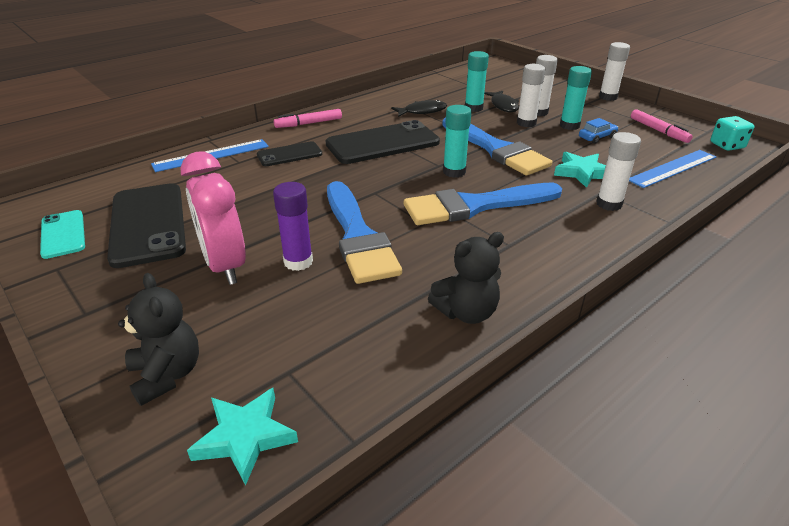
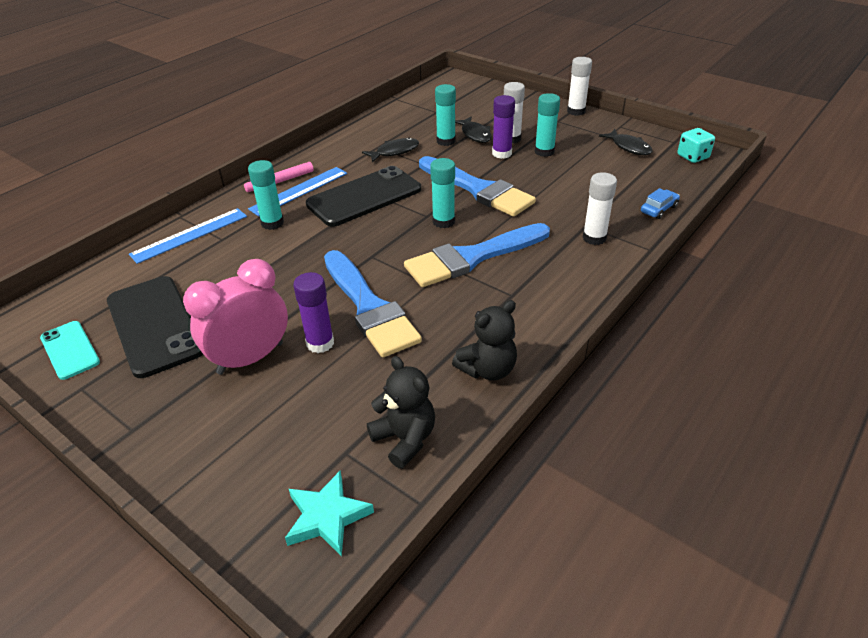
camera: 10 degrees left, 5 degrees up
black teddy bear [118,273,199,406] -> black teddy bear moved to [367,356,435,469]
pink clock [181,151,246,285] -> pink clock turned 90 degrees clockwise [183,259,288,375]
black phone [257,141,322,166] -> turquoise glue stick [248,160,284,230]
white glue stick [517,64,545,127] -> purple glue stick [492,95,515,159]
turquoise star [554,152,606,188] -> none
blue car [579,118,618,144] -> blue car moved to [641,188,680,219]
blue ruler [629,150,716,188] -> blue ruler moved to [248,167,347,216]
pink marker [631,109,693,143] -> black fish [599,129,653,155]

